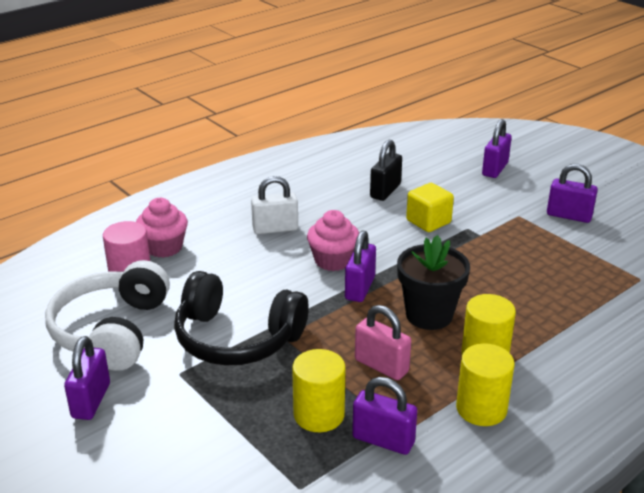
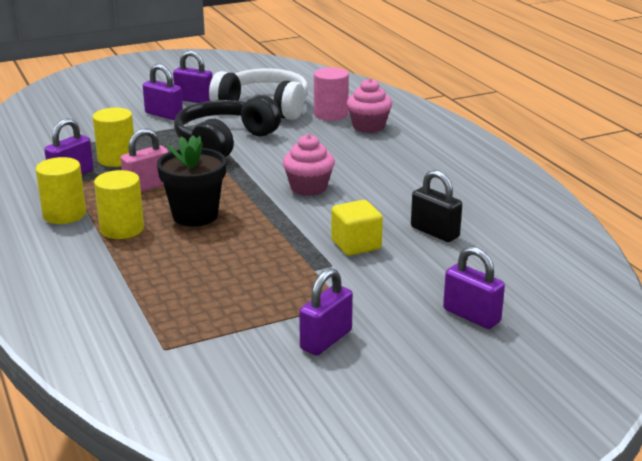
camera: 105 degrees right, 5 degrees down
white padlock [251,176,298,234] -> none
purple padlock [345,230,376,302] -> purple padlock moved to [143,64,183,120]

